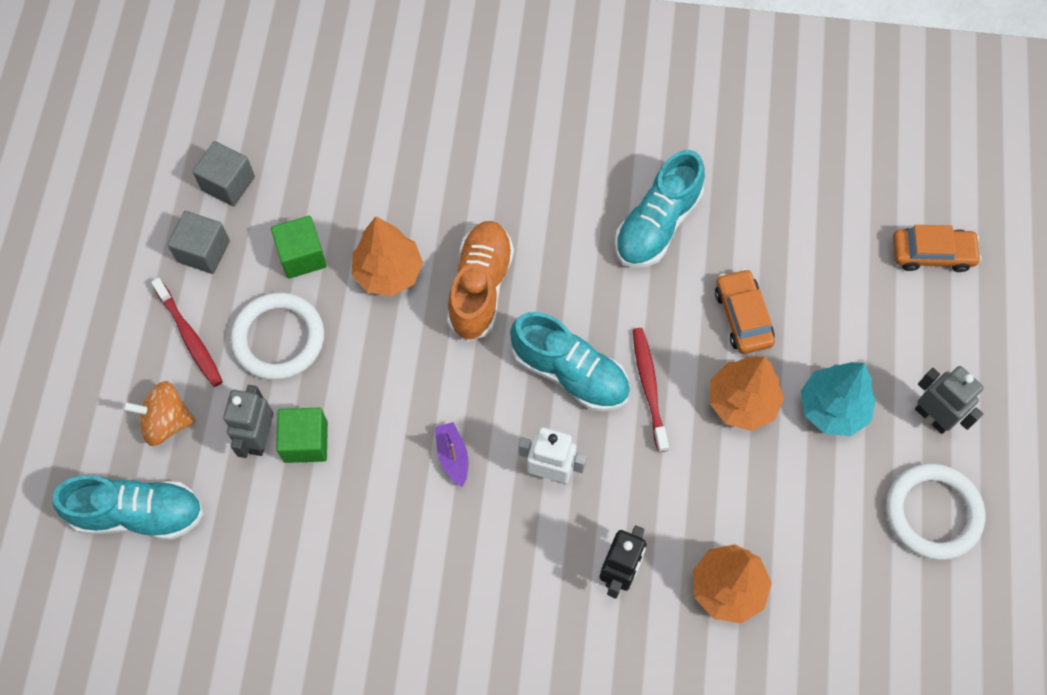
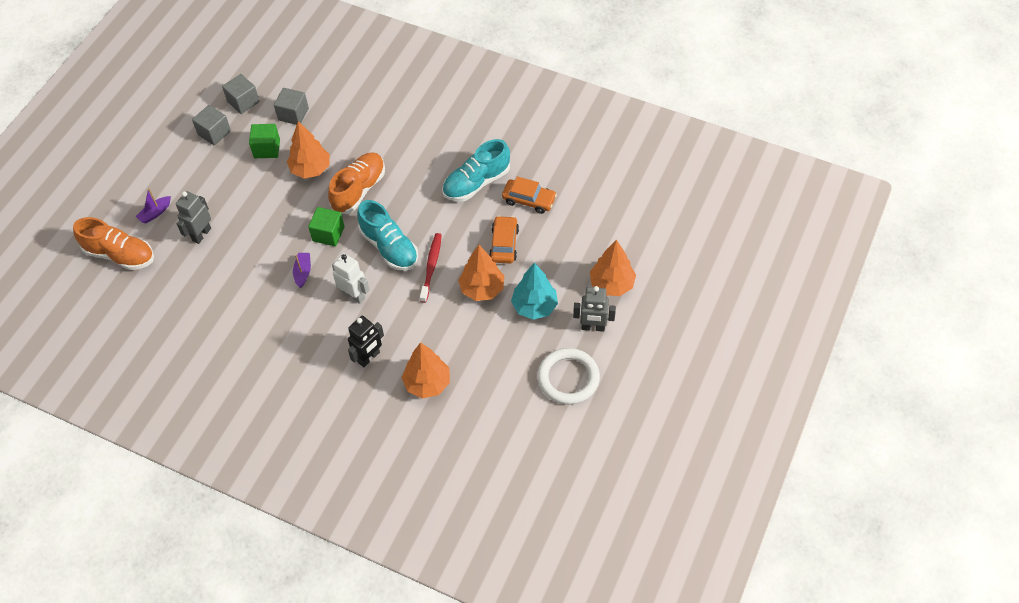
camera: 20 degrees right, 10 degrees down
turquoise shoe [52,475,204,540] -> orange shoe [73,217,154,270]
orange spinning top [122,381,196,446] -> purple boat [136,188,171,223]
red toothbrush [151,278,223,387] -> none
white ring [230,292,324,380] -> none
green cube [276,408,328,463] -> green cube moved to [308,207,345,246]
orange car [893,225,982,272] -> orange car moved to [502,176,557,214]
grey robot [915,366,983,434] -> grey robot turned 120 degrees clockwise [573,286,616,332]
none -> grey cube [274,88,309,125]
none -> orange tree [590,239,636,296]

